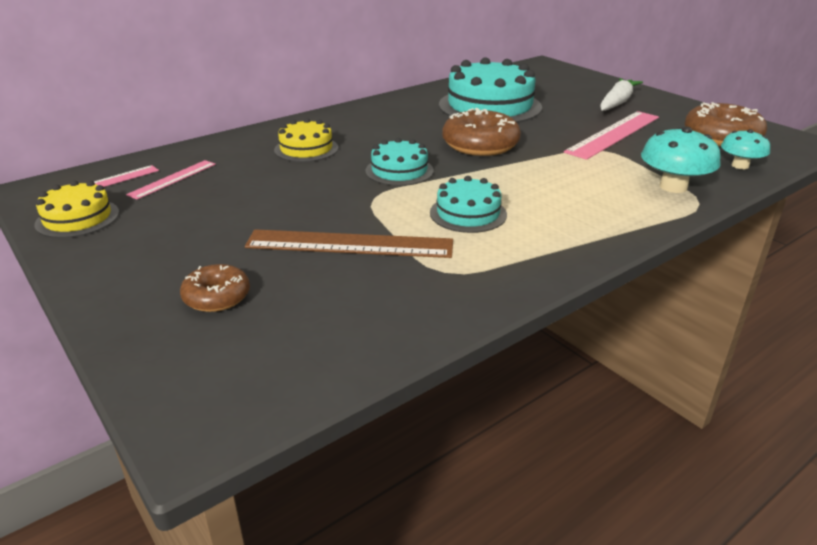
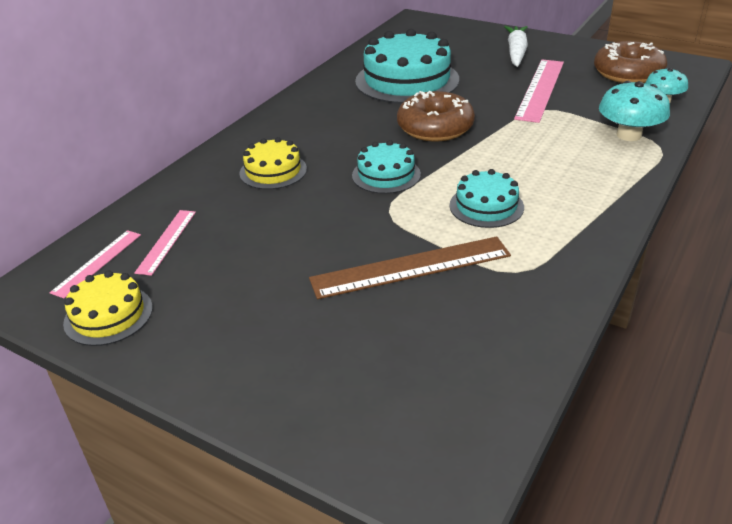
camera: 20 degrees left, 5 degrees up
brown donut [180,264,250,312] -> none

